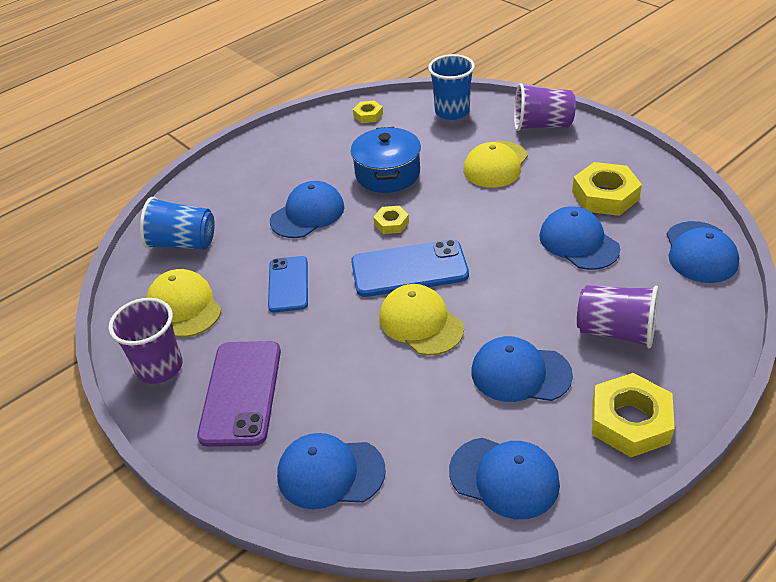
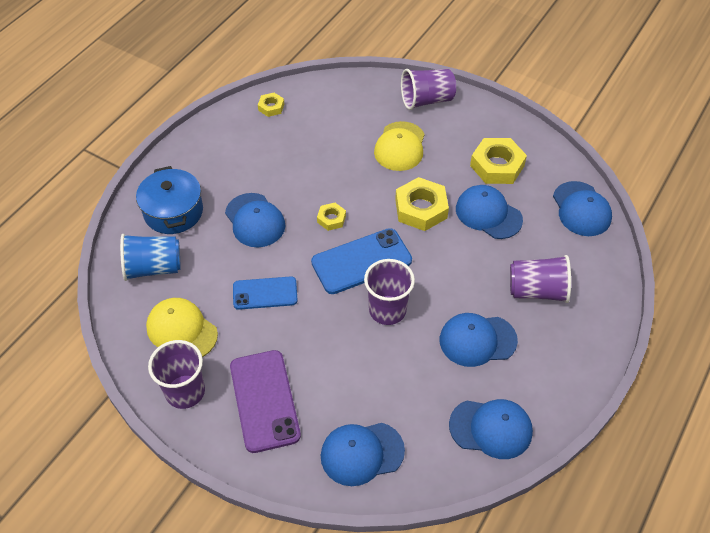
camera: 20 degrees left, 10 degrees up
blue phone [268,256,308,312] -> blue phone turned 75 degrees counterclockwise [233,276,298,310]
blue cap [270,181,344,238] -> blue cap turned 120 degrees clockwise [225,193,285,247]
blue pot [350,127,421,193] -> blue pot moved to [136,166,203,234]
yellow cap [379,284,464,356] -> purple cup [364,259,415,325]
blue cup [428,54,475,120] -> none
yellow nut [592,373,675,457] -> yellow nut moved to [395,177,449,231]

